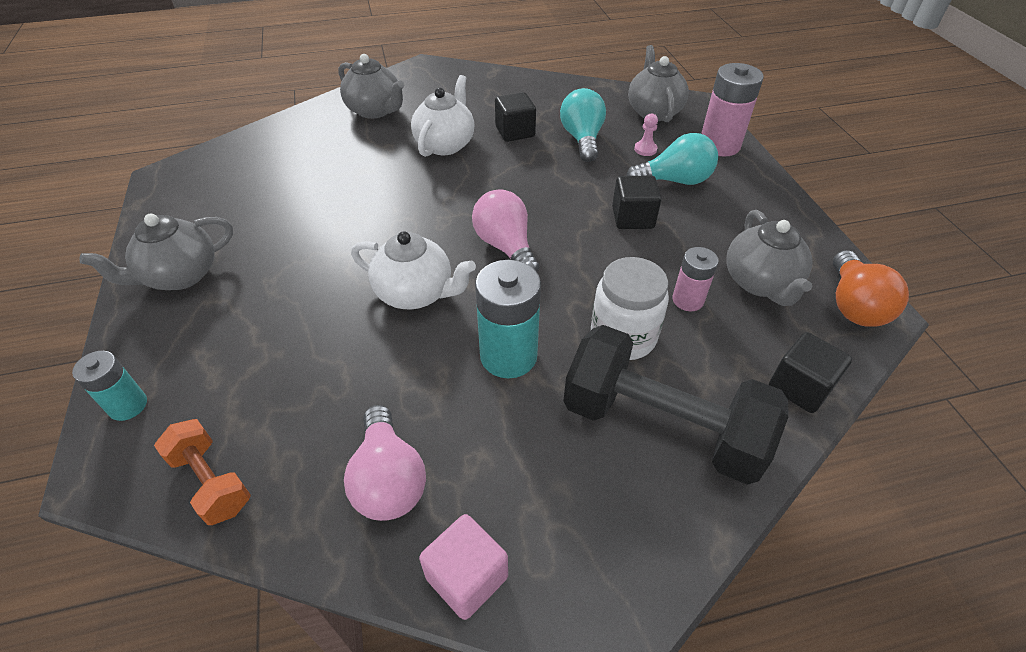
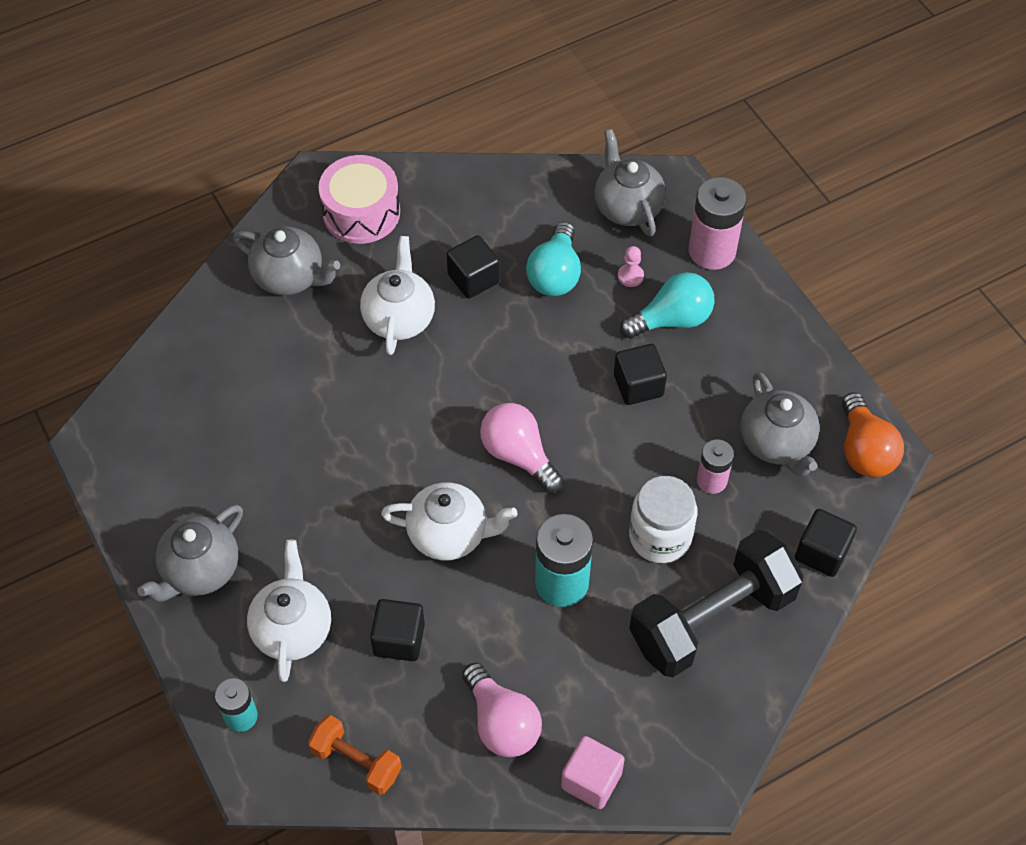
camera: 15 degrees left, 10 degrees up
turquoise light bulb [560,88,606,162] -> turquoise light bulb turned 150 degrees counterclockwise [526,222,581,296]
black dumbbell [563,325,789,485] -> black dumbbell turned 45 degrees counterclockwise [629,530,804,677]
none -> white teapot [247,539,331,682]
none -> pink drum [318,155,400,244]
none -> black cube [370,599,425,661]

